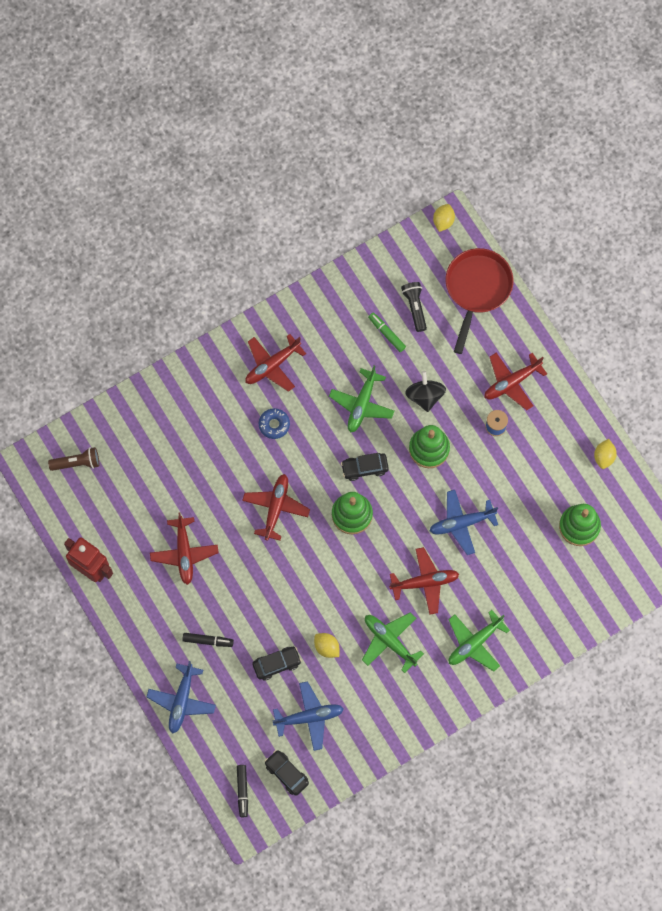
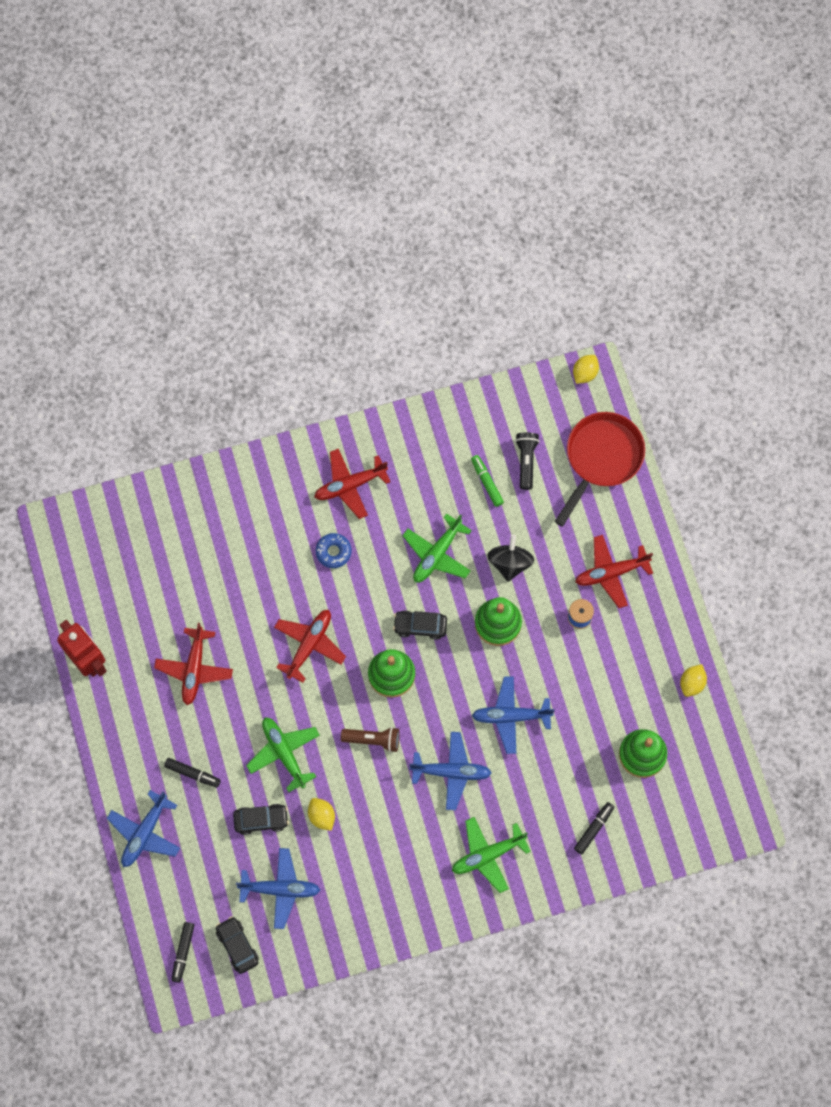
camera: 15 degrees right, 0 degrees up
brown flashlight [48,447,99,471] -> brown flashlight moved to [341,727,400,752]
green plane [362,612,424,673] -> green plane moved to [246,717,320,792]
red plane [389,547,459,615] -> blue plane [410,732,492,810]
none -> black marker [574,802,614,854]

